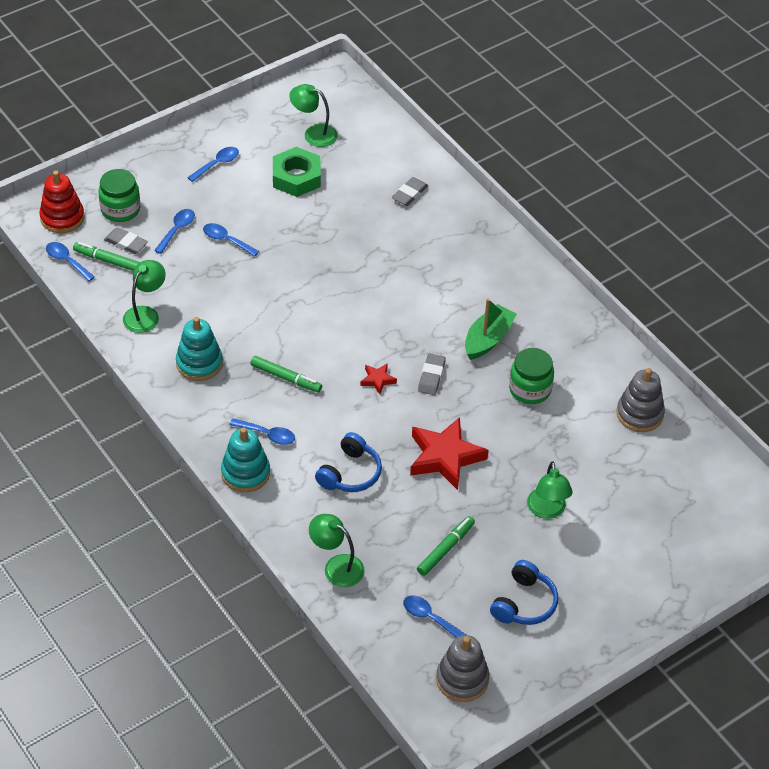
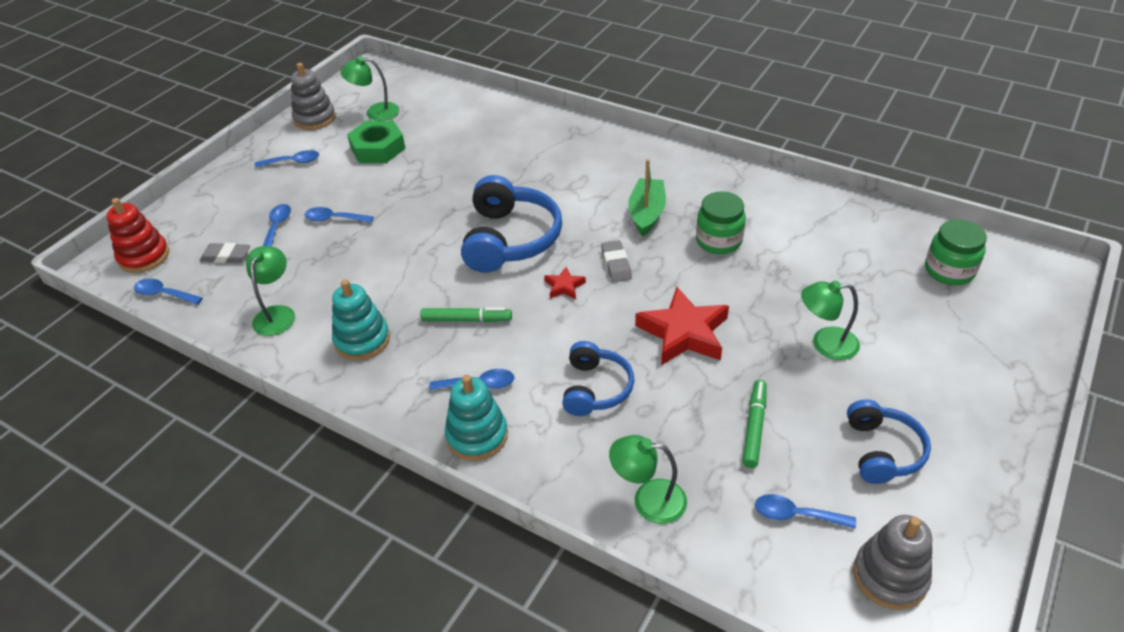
camera: 20 degrees left, 5 degrees down
green marker [73,242,140,271] -> none
green jar [98,169,140,222] -> green jar moved to [925,219,987,285]
blue spoon [187,147,239,182] -> blue spoon turned 60 degrees clockwise [255,150,319,168]
grey eraser [391,177,428,206] -> none
green lamp [527,461,573,519] -> green lamp turned 120 degrees clockwise [801,280,860,360]
grey stacking toy [617,368,665,432] -> grey stacking toy moved to [291,63,336,130]
none -> blue headphones [461,175,562,273]

